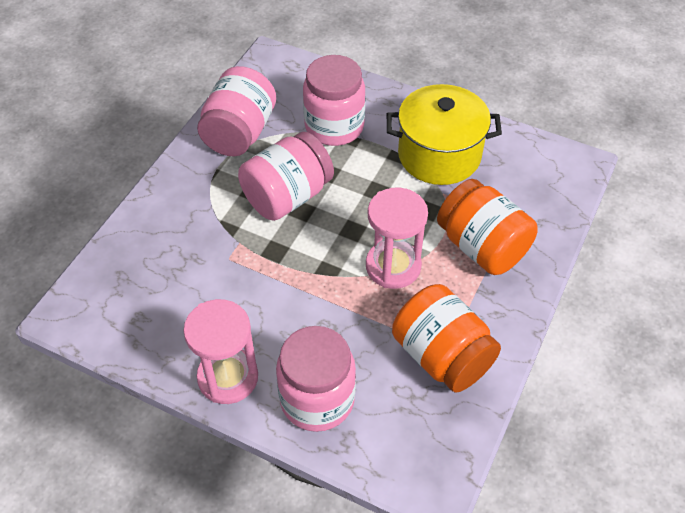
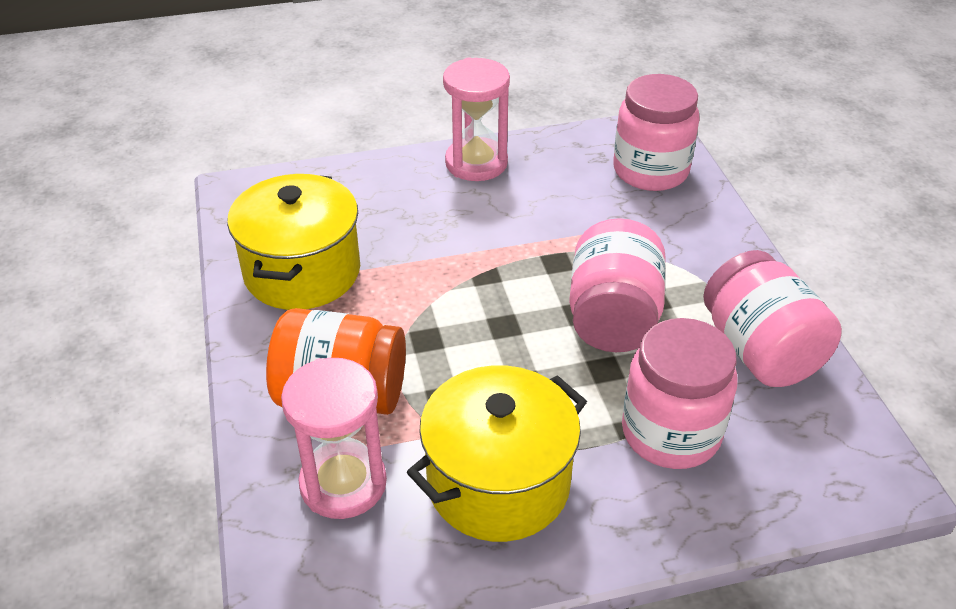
camera: 140 degrees right, 10 degrees down
pink jar [276,326,356,432] -> pink jar moved to [613,74,700,191]
pink hourglass [366,187,428,289] -> pink hourglass moved to [281,358,387,519]
orange jar [392,284,501,393] -> yellow pot [227,174,360,310]

